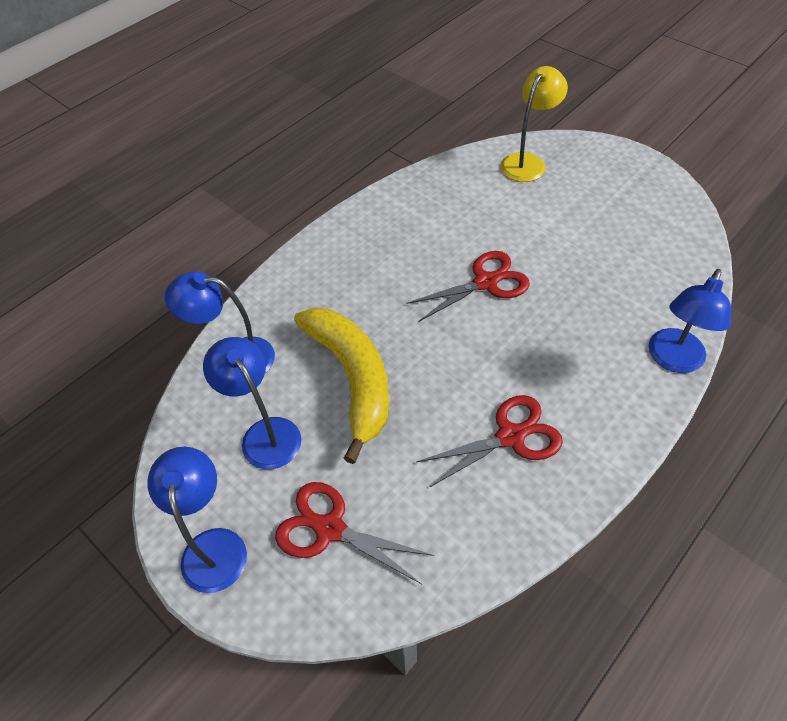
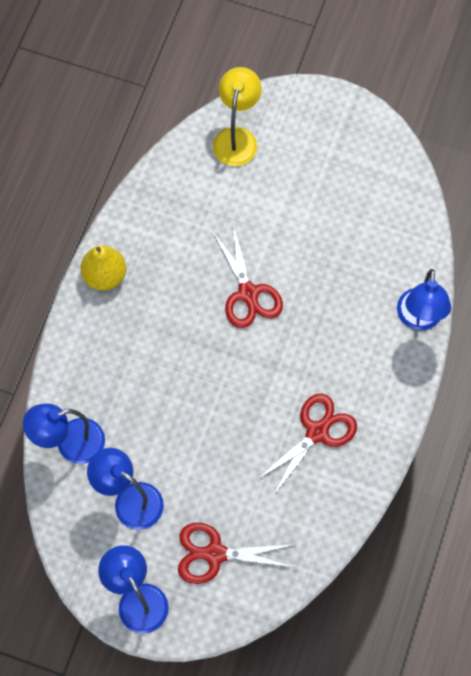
camera: 25 degrees left, 15 degrees up
yellow banana [294,307,389,464] -> none
red scissors [407,251,530,321] -> red scissors turned 120 degrees clockwise [213,225,283,328]
none -> yellow pear [80,245,126,291]

